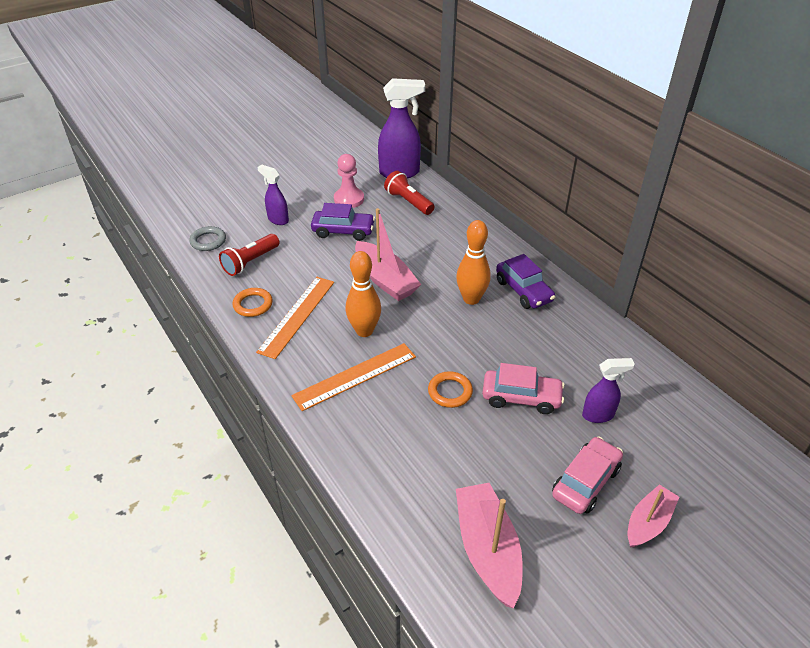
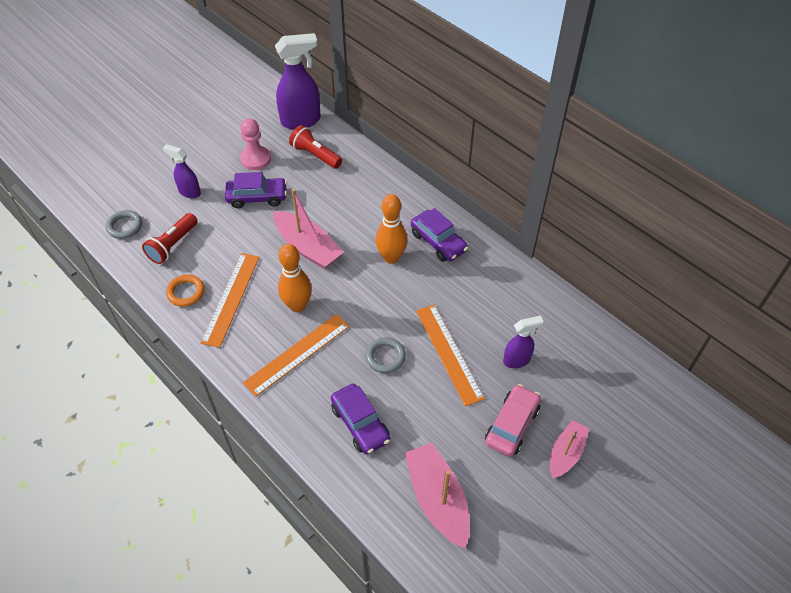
camera: 10 degrees left, 10 degrees up
orange ring [428,371,473,408] -> grey ring [365,338,406,373]
pink car [482,363,565,414] -> orange ruler [416,305,485,406]
none -> purple car [331,384,390,454]

